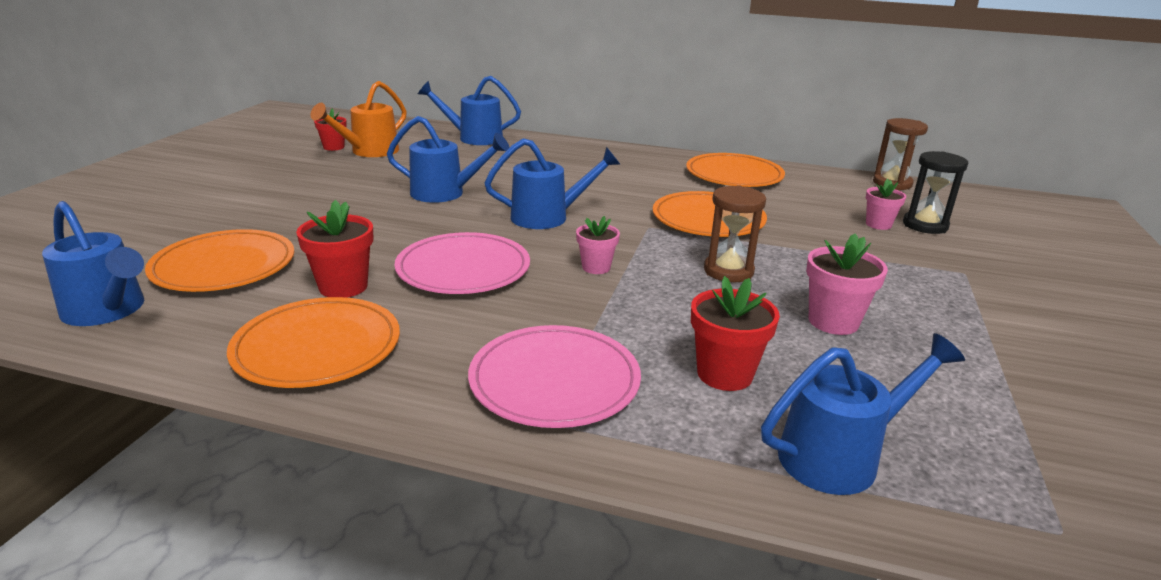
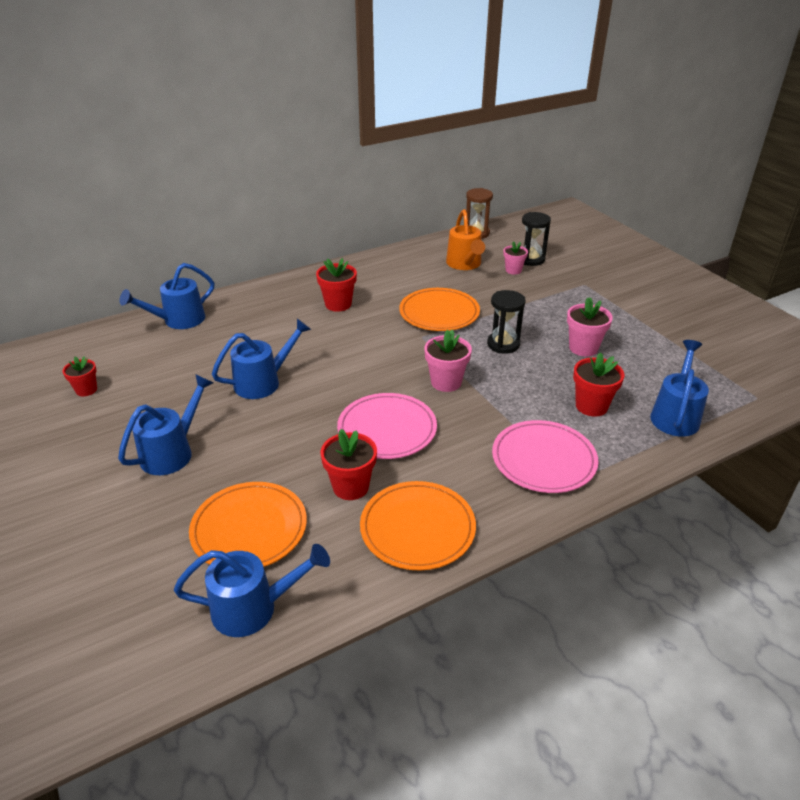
camera: 45 degrees left, 10 degrees up
orange watering can [311,81,407,157] -> orange watering can moved to [446,209,485,270]
blue watering can [484,138,621,229] -> blue watering can moved to [118,374,213,475]
pink flower pot [576,216,620,274] -> pink flower pot [424,329,472,392], size x1.53
orange plate [686,153,785,187] -> none
brown hourglass [704,185,766,282] -> black hourglass [487,290,526,354]
none -> red flower pot [316,258,357,312]

